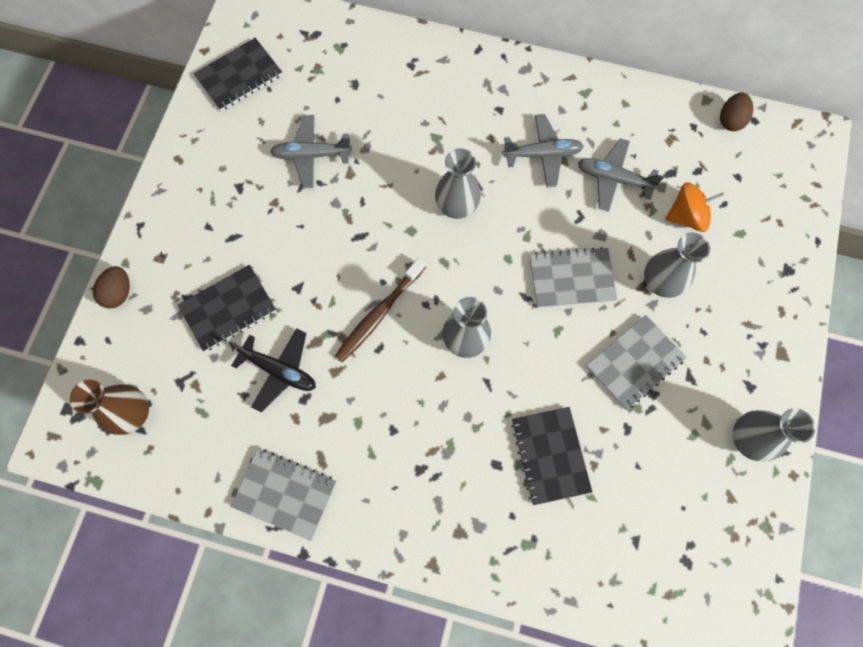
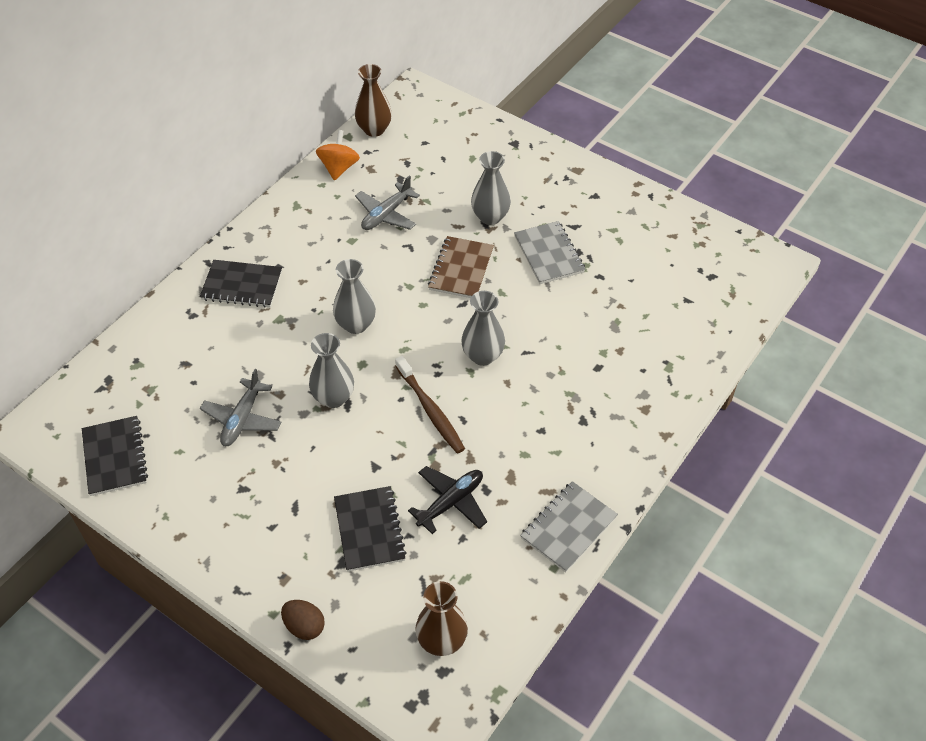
camera: 70 degrees left, 20 degrees down
grey plane [503,114,584,187] -> none
black notebook [511,407,592,505] -> black notebook moved to [200,260,282,308]
grey notebook [530,247,618,308] -> brown notebook [428,236,494,298]
orange spinning top [665,182,726,232] -> orange spinning top moved to [316,130,360,181]
brown egg [720,93,753,131] -> brown vase [355,64,392,137]
grey vase [733,408,815,462] -> grey vase moved to [309,333,354,408]

